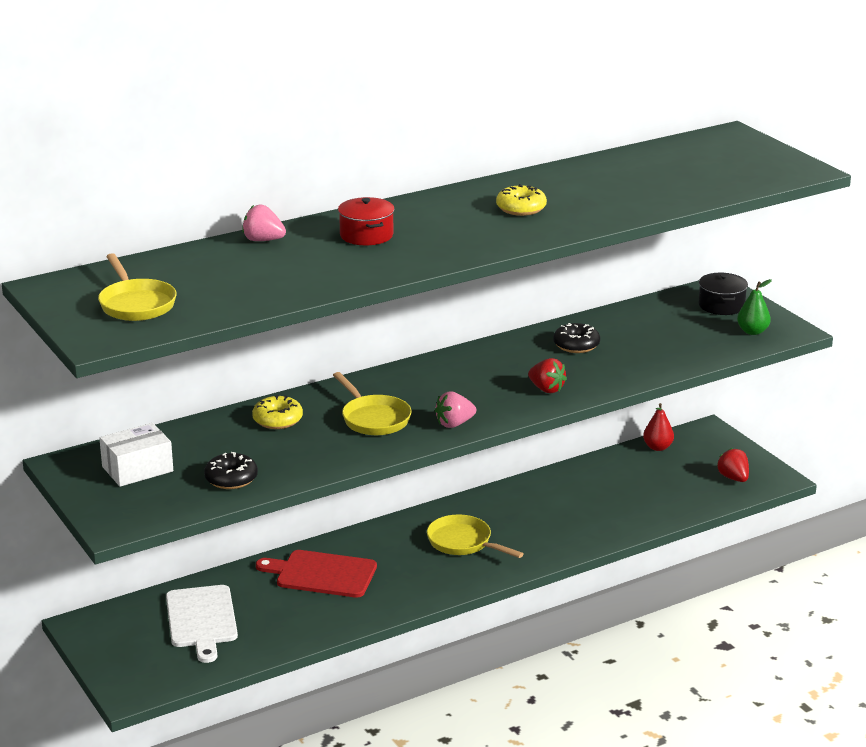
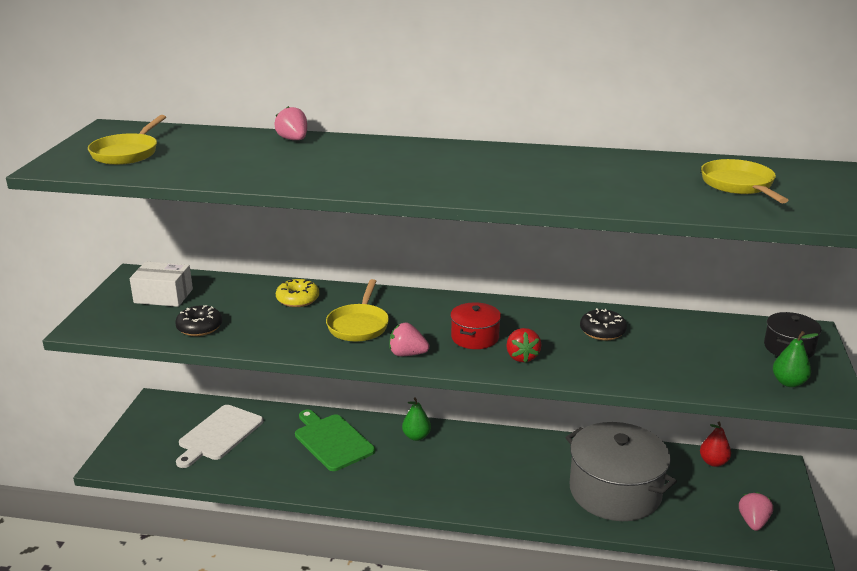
camera: 40 degrees right, 0 degrees up
red cutting board [256,550,377,598] -> green cutting board [295,410,375,471]
red pot [338,197,395,245] -> red pot moved to [450,302,501,349]
yellow pan [427,514,524,558] -> yellow pan moved to [701,159,789,203]
yellow donut [496,184,547,216] -> none
red strawberry [717,448,749,482] -> pink strawberry [739,492,773,531]
none -> green pear [402,397,431,441]
none -> grey pot [565,422,677,521]

